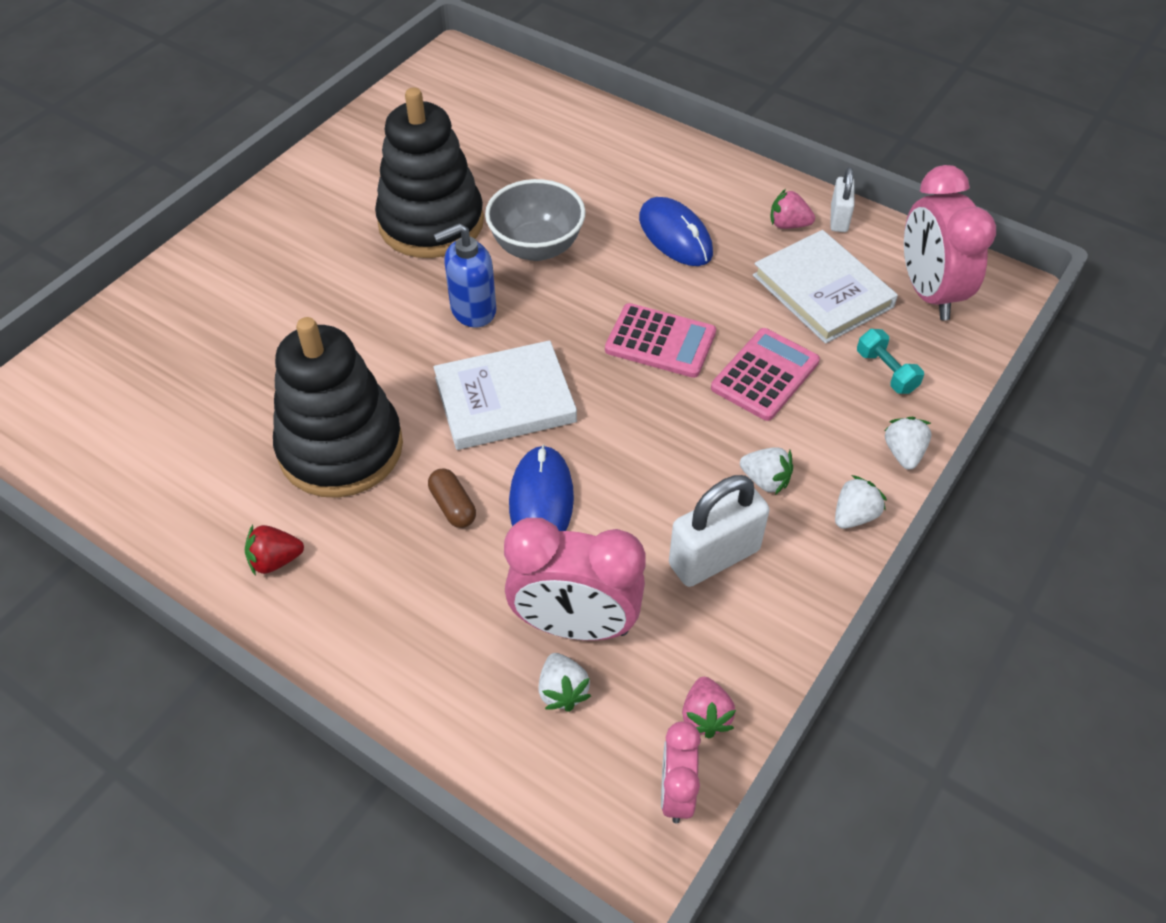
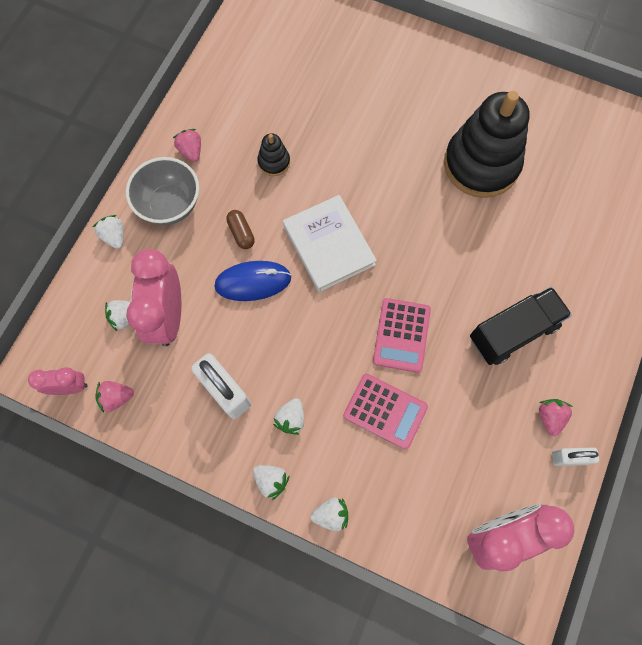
camera: 80 degrees right, 20 degrees up
red strawberry [245,525,304,576] -> pink strawberry [173,129,201,162]
black stacking toy [273,317,403,498] -> black stacking toy [257,133,290,176], size x0.43
brown capsule [428,469,476,528] -> brown capsule turned 75 degrees counterclockwise [226,210,255,249]
blue soap dispenser [434,223,496,327] -> none
grey bowl [485,179,586,261] -> grey bowl moved to [126,157,199,225]
blue mouse [639,197,713,266] -> black truck [470,287,572,365]
white book [753,230,898,344] -> none
turquoise dumbbell [857,329,924,394] -> none
none -> white strawberry [93,215,124,249]

